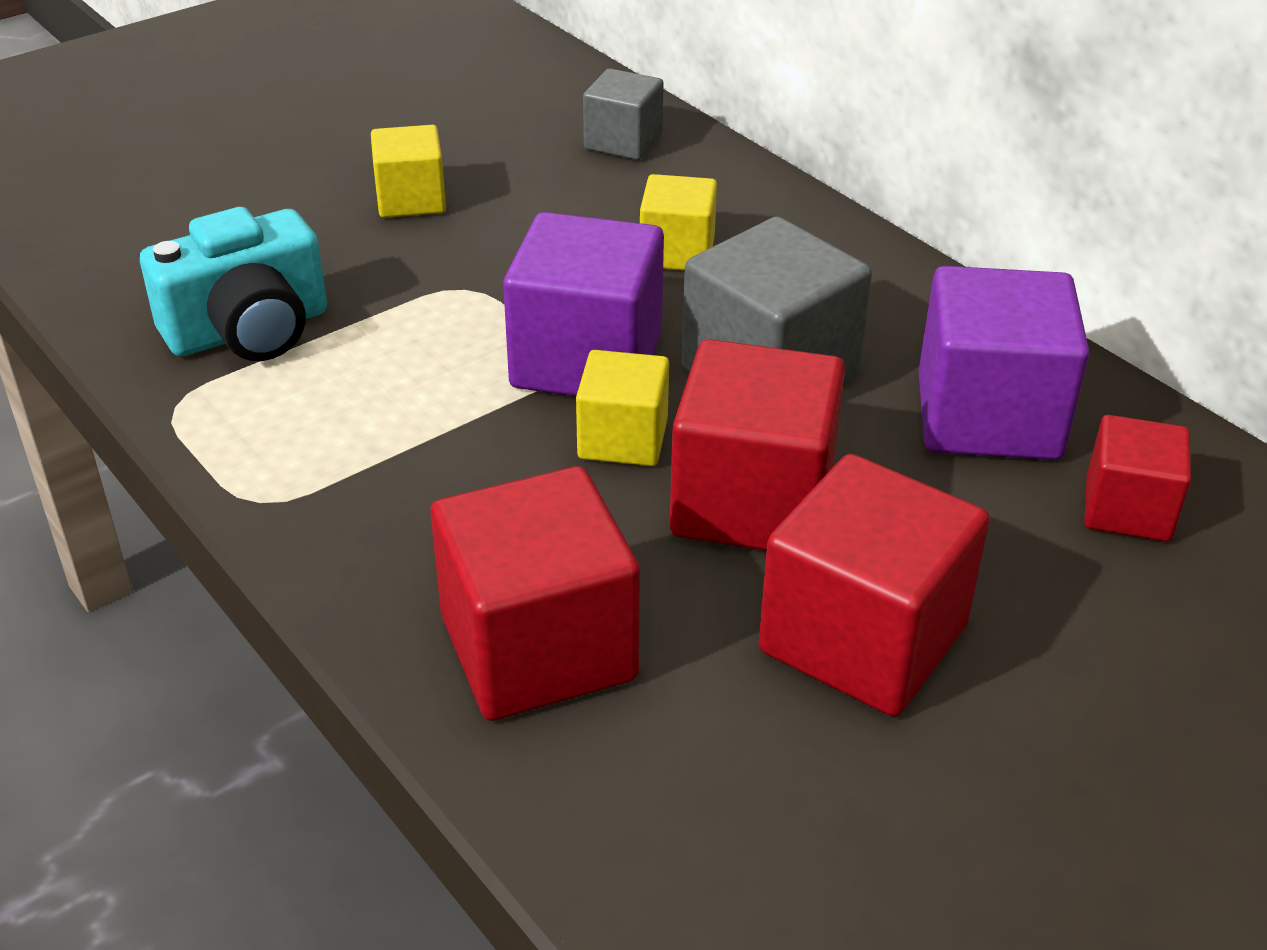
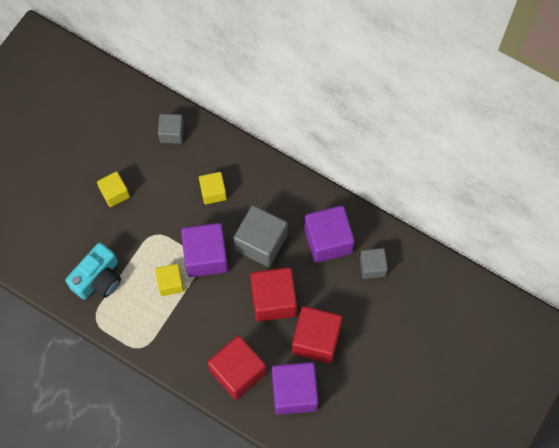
camera: 20 degrees left, 30 degrees up
yellow cube [576,350,669,466] -> yellow cube moved to [155,264,184,296]
red cube [1084,415,1191,542] -> grey cube [360,248,388,279]
none -> purple cube [272,362,319,415]

